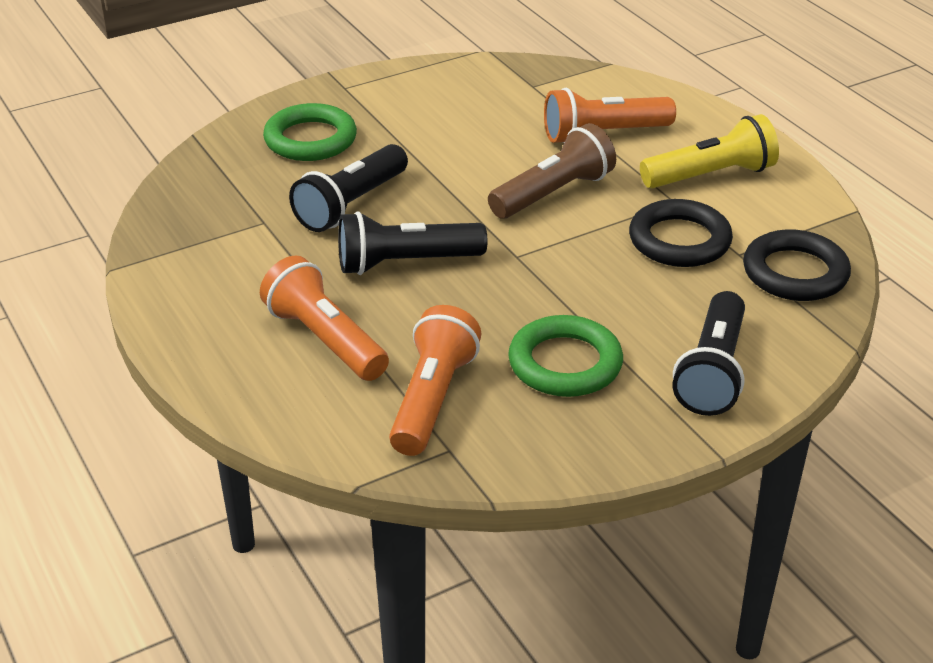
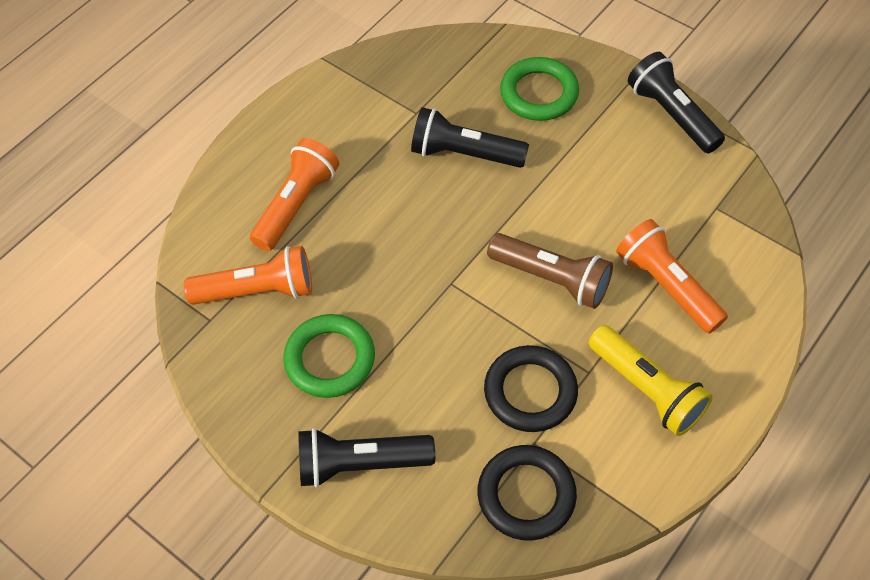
camera: 70 degrees right, 20 degrees up
black flashlight [338,211,487,275] -> black flashlight moved to [628,52,725,153]

